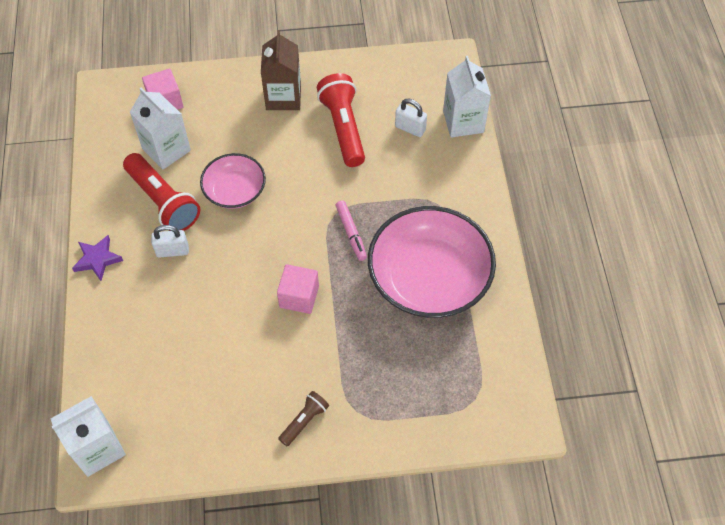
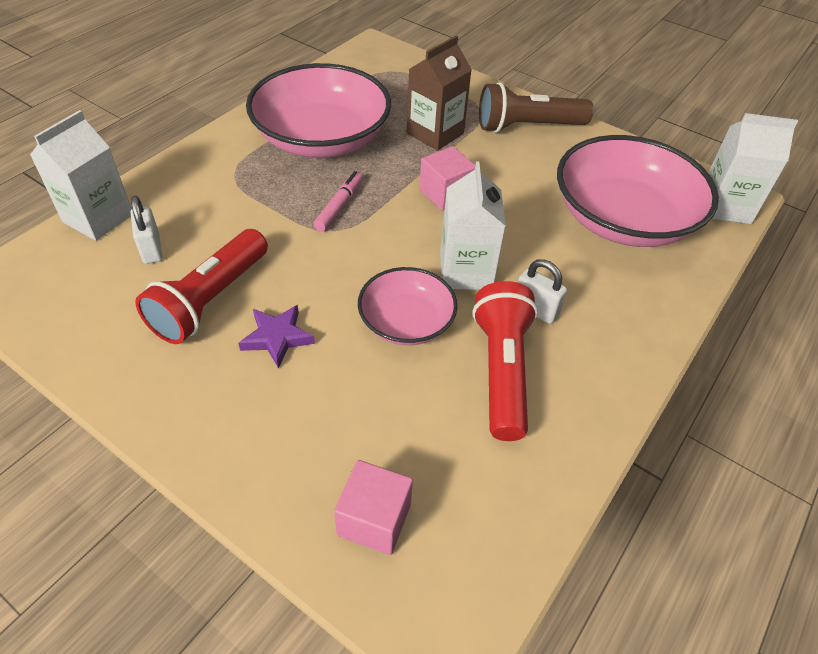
camera: 140 degrees left, 10 degrees down
purple star [72,235,123,281] -> purple star moved to [238,305,315,369]
white carton [130,88,191,169] -> white carton moved to [440,161,506,290]
brown carton [261,30,301,110] -> brown carton moved to [407,35,472,151]
brown flashlight [278,391,329,446] -> brown flashlight [479,82,593,133], size x1.90
none -> pink bowl [557,135,719,247]

